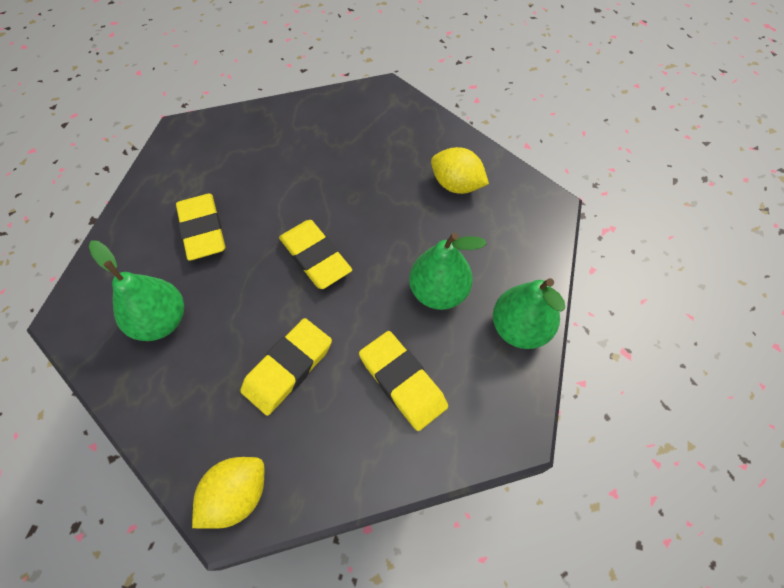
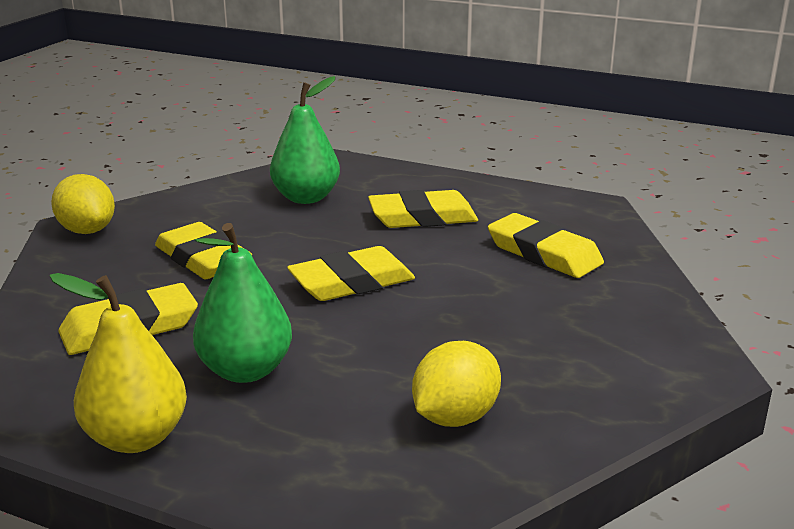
camera: 100 degrees right, 35 degrees down
green pear [493,278,565,349] -> yellow pear [50,273,187,453]
none -> yellow eraser [488,213,604,278]

